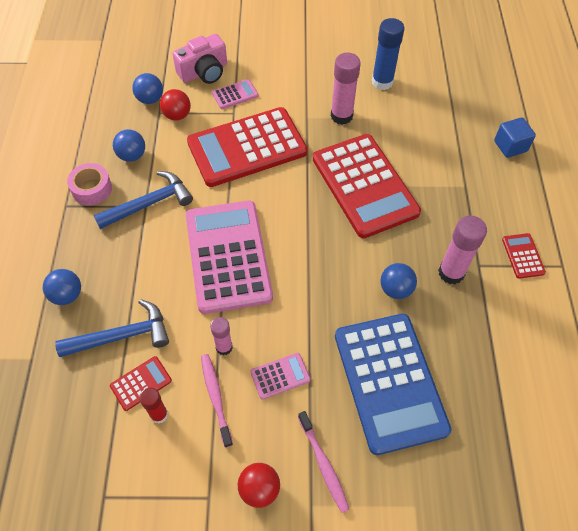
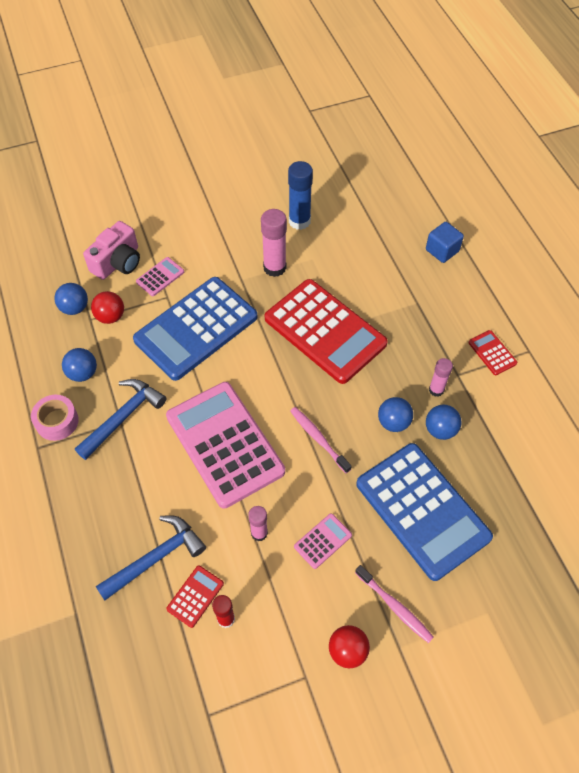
camera: 20 degrees left, 0 degrees up
blue ball [43,269,81,305] -> blue ball moved to [426,405,462,440]
red calculator [187,107,308,187] -> blue calculator [133,277,257,381]
pink toothbrush [201,354,233,448] -> pink toothbrush moved to [290,407,352,473]
pink glue stick [438,216,487,284] -> pink glue stick [429,358,453,397], size x0.60

